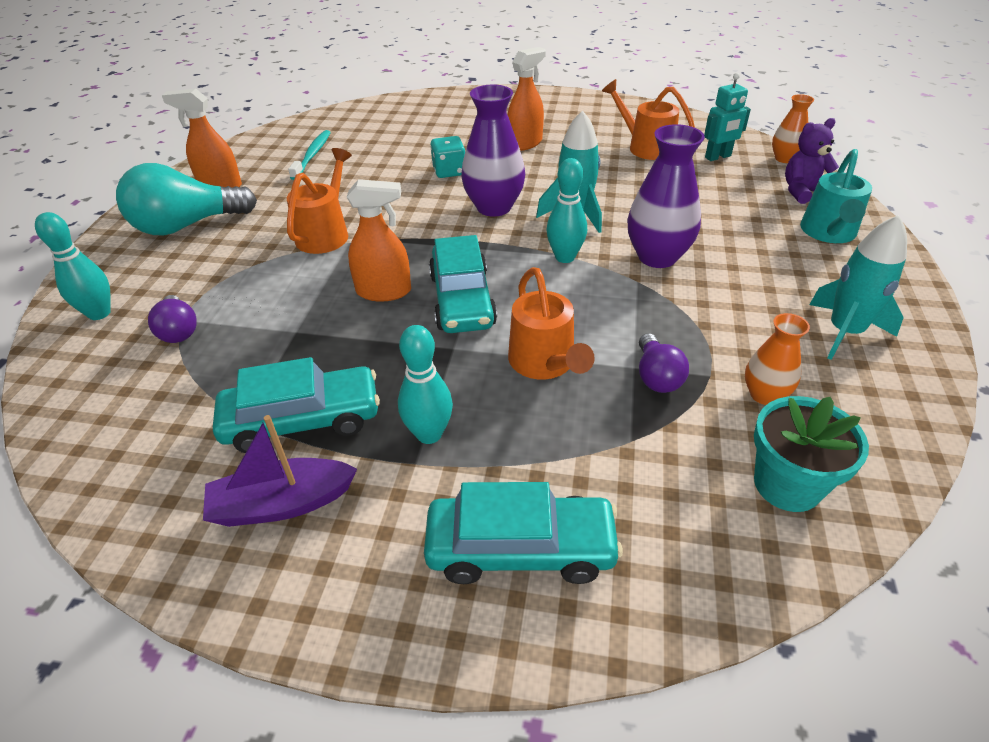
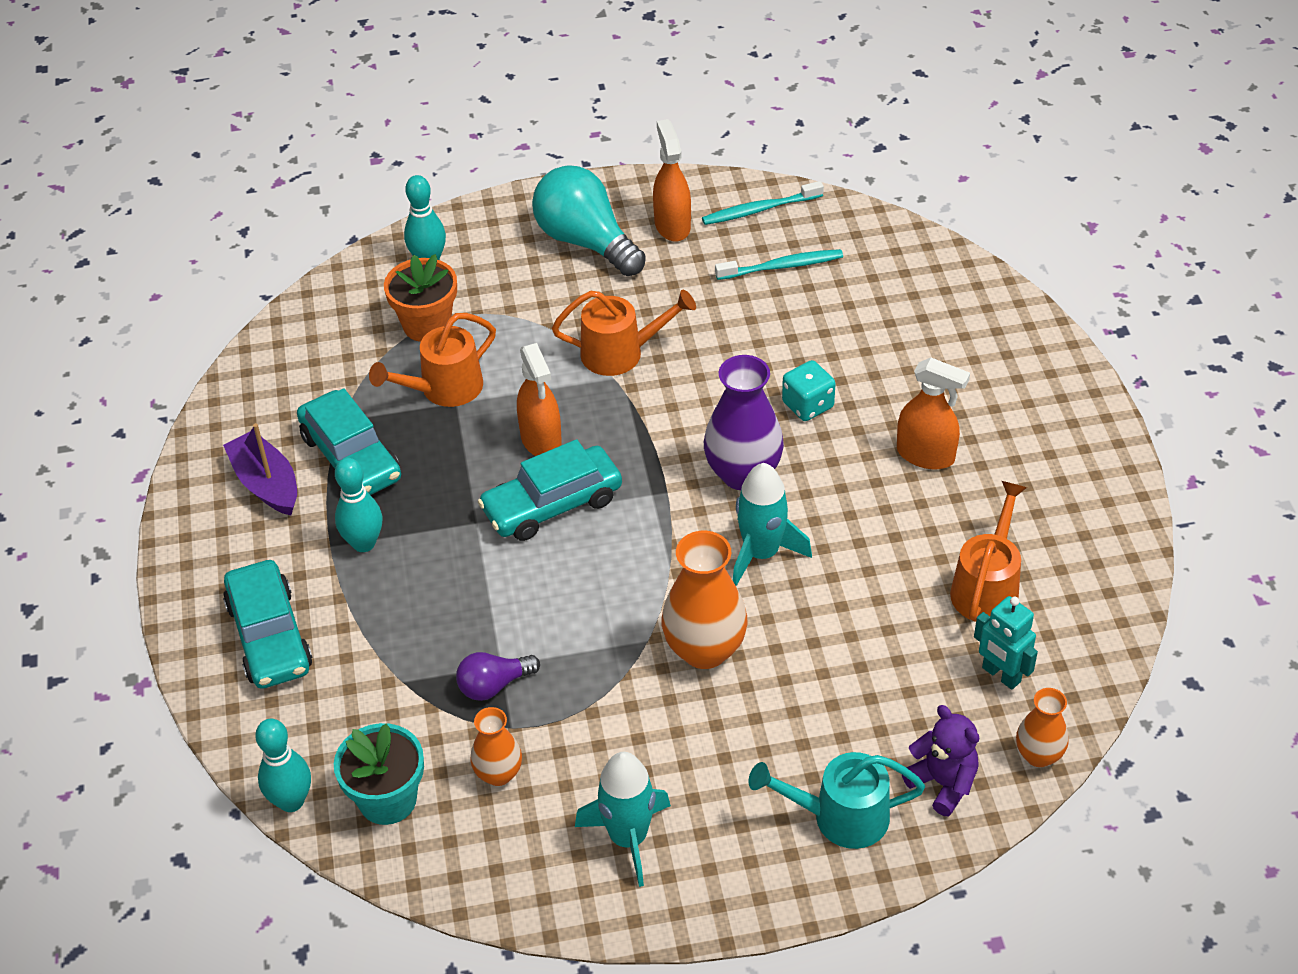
camera: 70 degrees right, 5 degrees up
purple light bulb [148,295,197,343] -> orange flower pot [384,254,457,342]
orange watering can [508,267,595,379] -> orange watering can moved to [369,313,496,407]
turquoise bowling pin [546,158,587,263] -> turquoise bowling pin moved to [255,719,311,812]
purple vase [627,124,705,268] -> orange vase [661,531,748,669]
none -> turquoise toothbrush [702,181,824,225]

